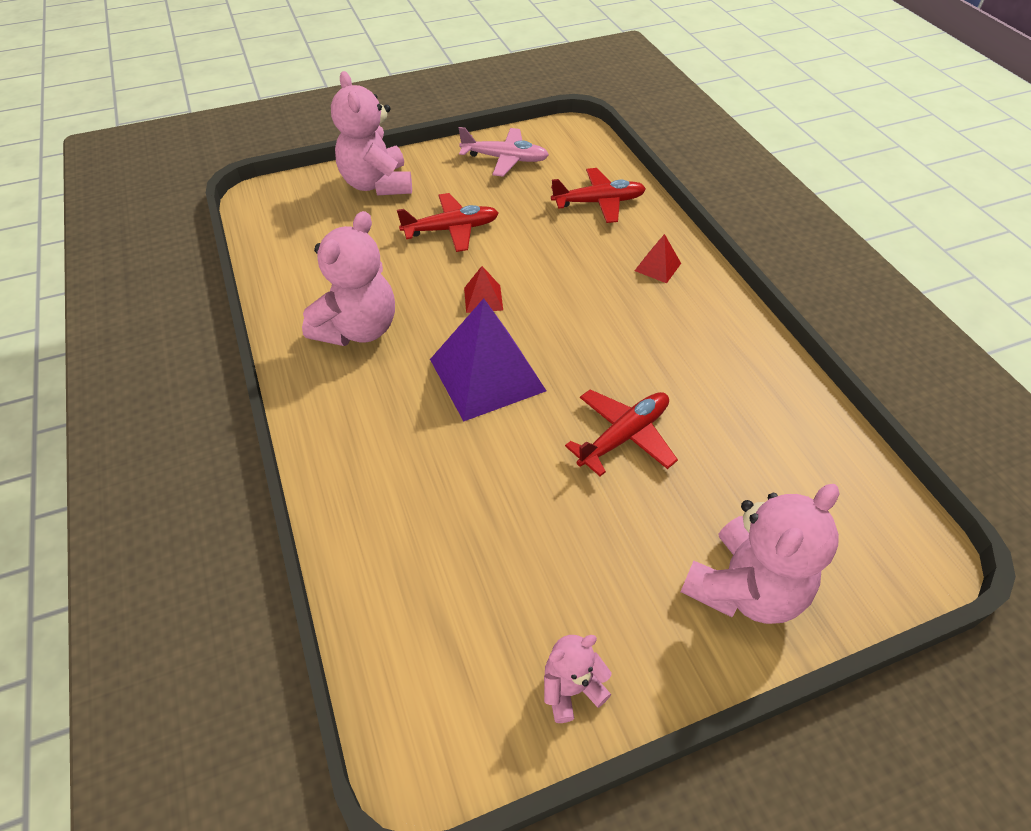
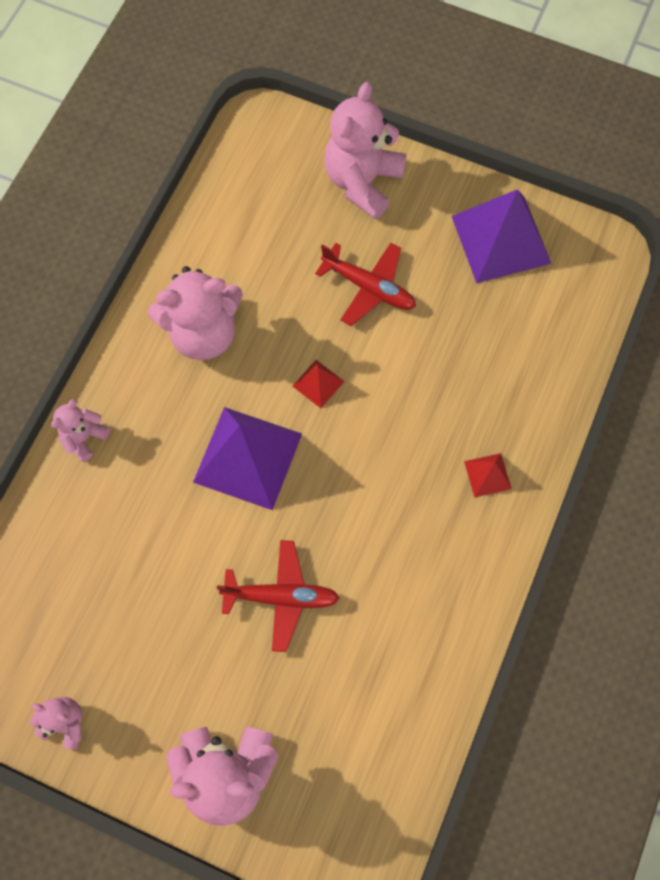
camera: 45 degrees right, 20 degrees up
pink plane [459,127,549,177] -> purple pyramid [451,189,551,283]
red plane [551,168,646,223] -> none
none -> pink teddy bear [51,399,110,462]

